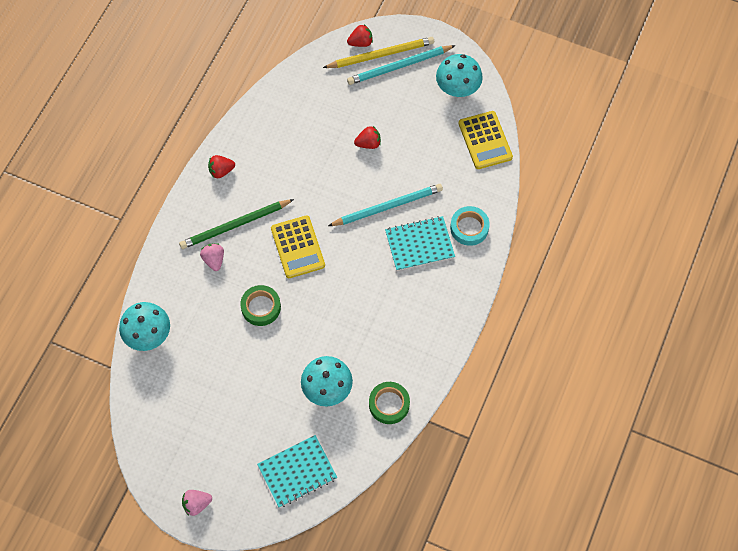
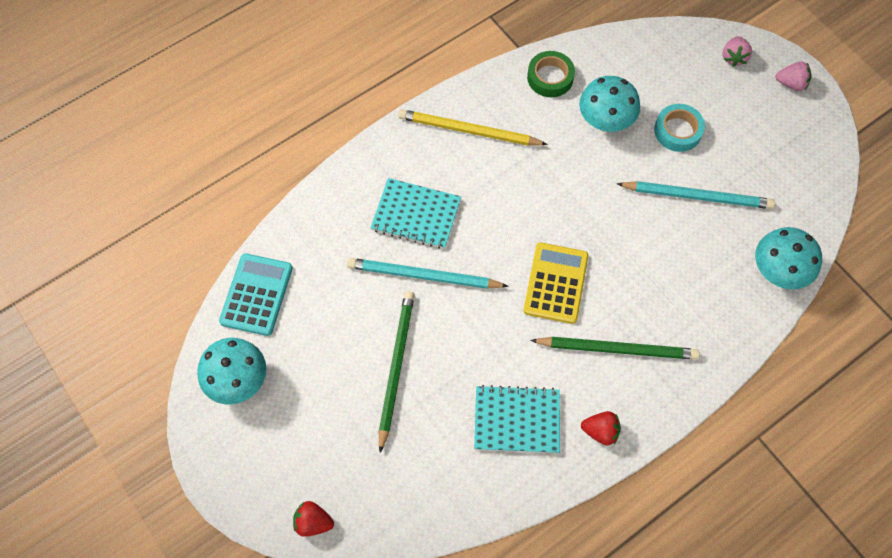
camera: 150 degrees left, 0 degrees up
pink strawberry [200,243,224,271] -> pink strawberry moved to [723,36,752,67]
green tape [240,285,281,326] -> none
turquoise notebook [257,435,337,508] -> turquoise notebook moved to [474,385,560,453]
yellow pencil [323,37,434,68] -> yellow pencil moved to [398,109,548,146]
turquoise pencil [347,45,456,85] -> turquoise pencil moved to [617,181,775,209]
red strawberry [354,126,381,149] -> green pencil [379,291,415,453]
turquoise tape [450,206,490,246] -> turquoise tape moved to [654,104,705,152]
yellow calculator [458,111,513,169] -> turquoise calculator [219,253,293,336]

